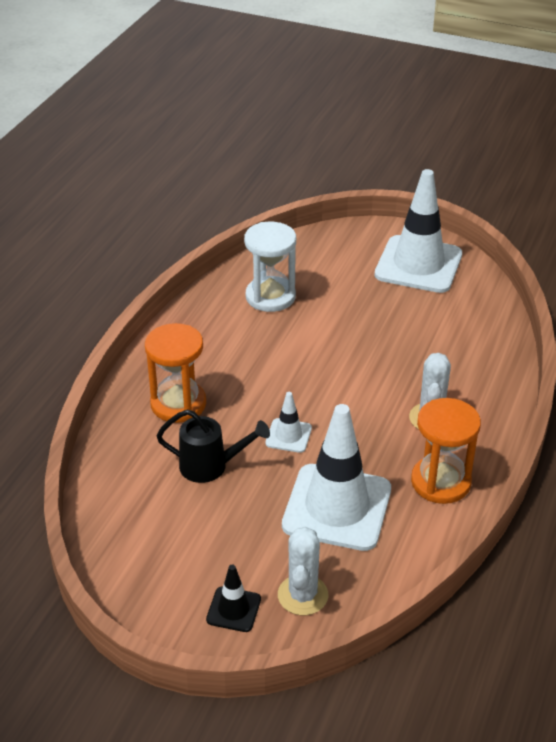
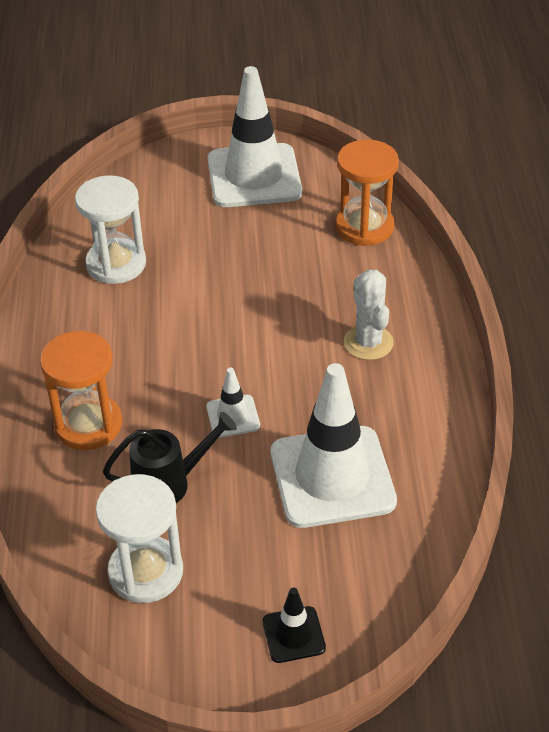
camera: 25 degrees left, 5 degrees up
white cactus [278,527,328,615] -> none
orange hourglass [411,398,481,504] -> orange hourglass moved to [335,139,399,246]
none -> white hourglass [96,474,183,603]

